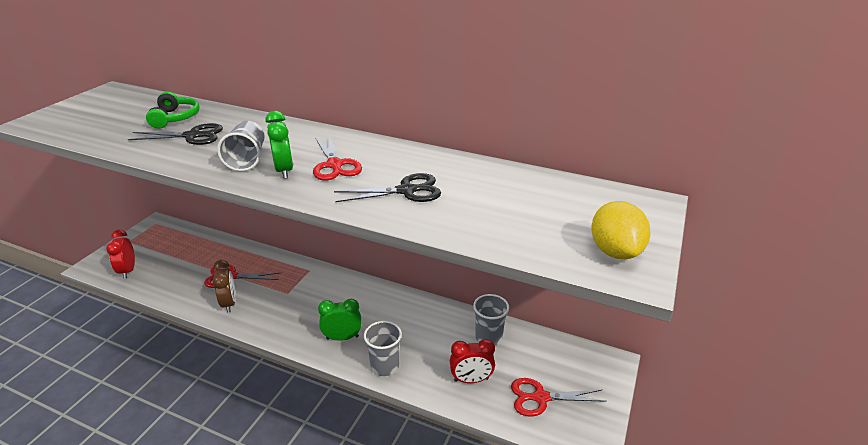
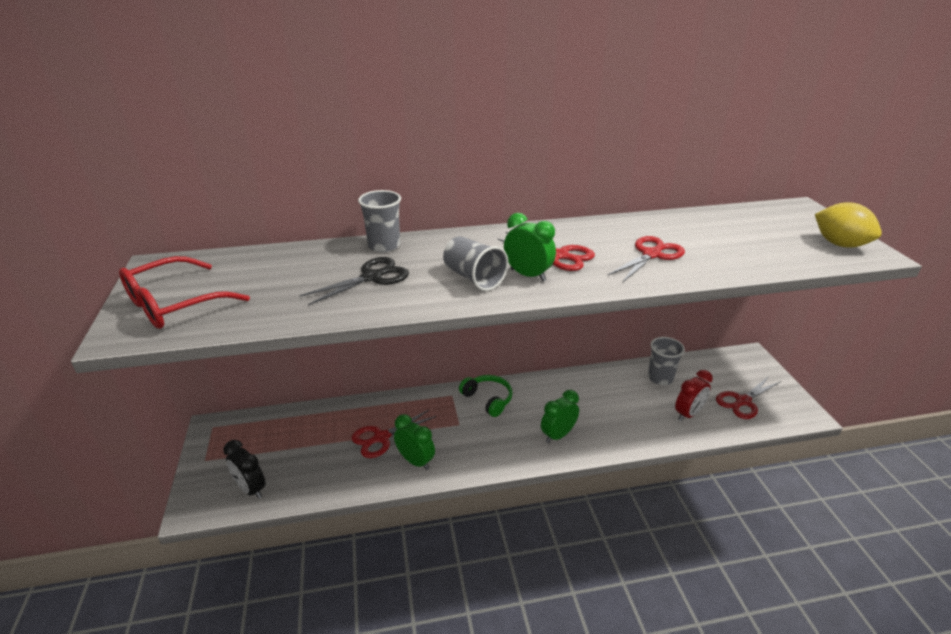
camera: 35 degrees left, 0 degrees up
red clock [106,229,135,279] -> black clock [223,440,266,499]
green headphones [146,92,200,129] -> green headphones moved to [459,375,512,417]
brown clock [213,260,236,313] -> green clock [394,414,435,470]
black scissors [334,173,441,202] -> red scissors [608,236,685,283]
grey cup [364,321,402,376] -> grey cup moved to [358,190,401,252]
none -> red glasses [119,256,250,329]

